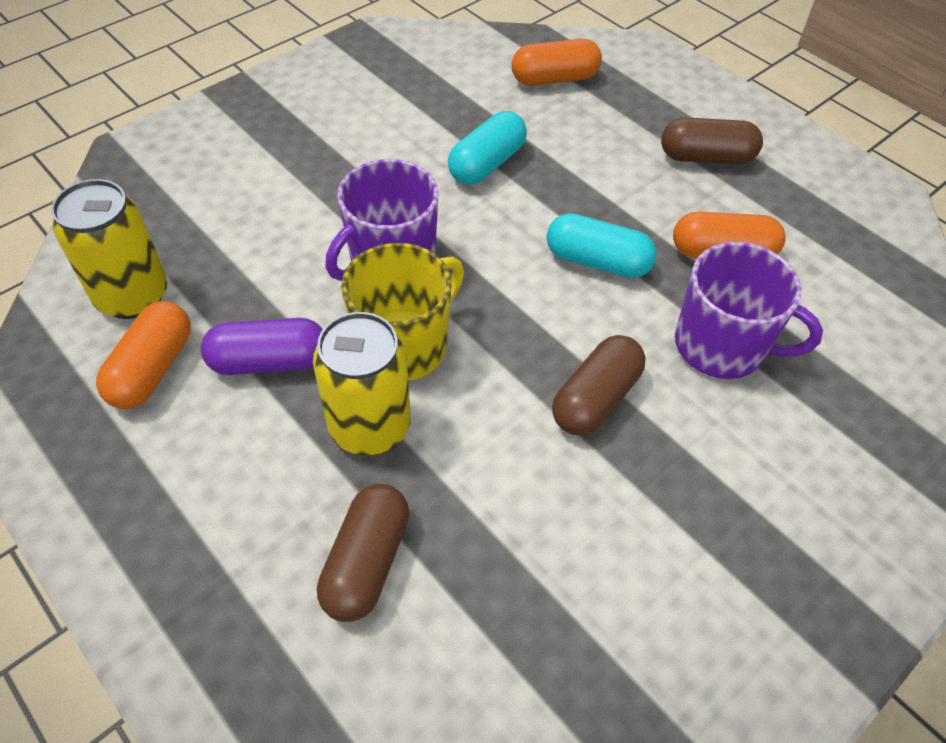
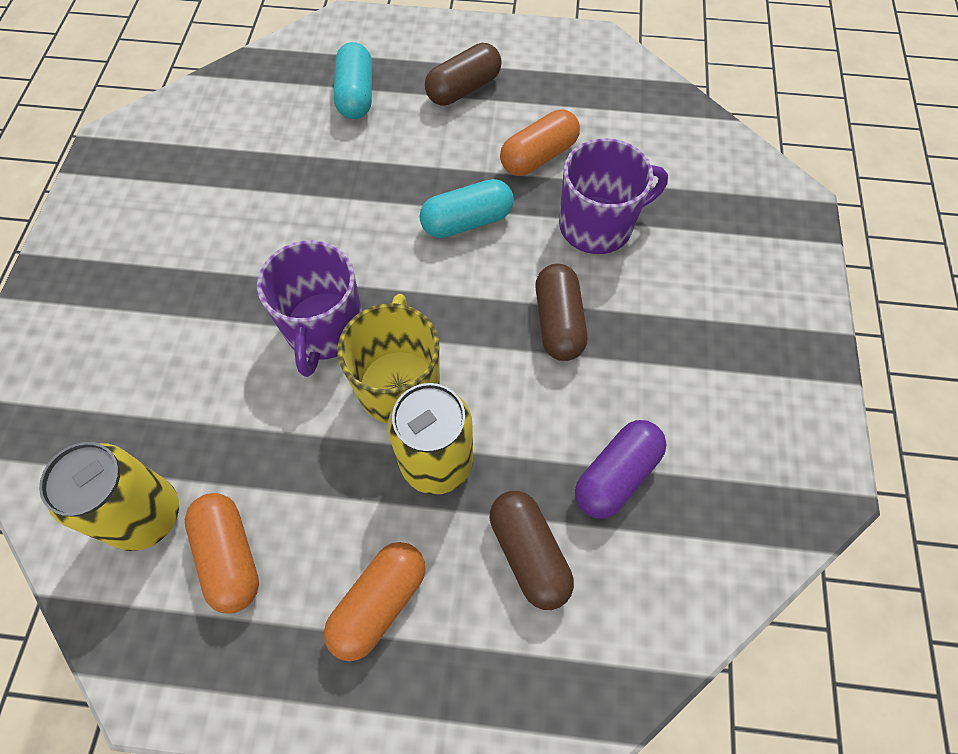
camera: 40 degrees left, 10 degrees up
purple capsule [201,318,323,375] -> purple capsule moved to [575,420,667,519]
turquoise capsule [448,111,527,184] -> turquoise capsule moved to [334,42,372,119]
orange capsule [511,39,602,86] -> orange capsule moved to [324,542,426,661]

